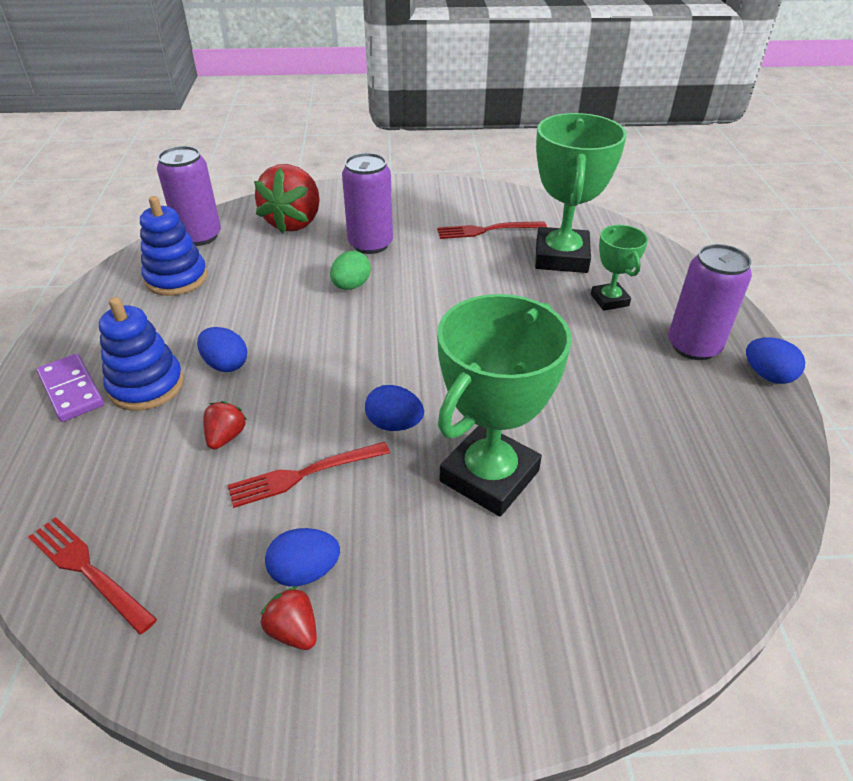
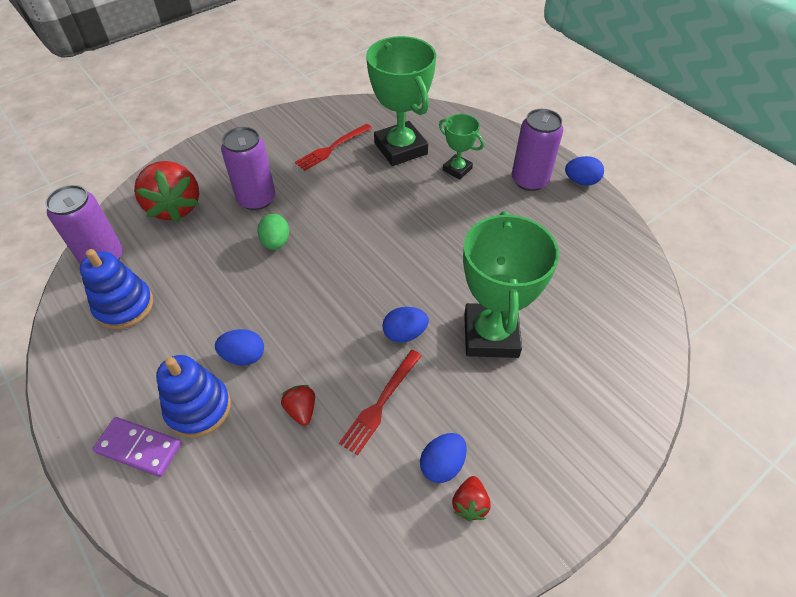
camera: 35 degrees left, 10 degrees up
red fork [28,517,157,634] -> none
red strawberry [260,586,317,650] -> red strawberry turned 90 degrees counterclockwise [452,476,491,521]

